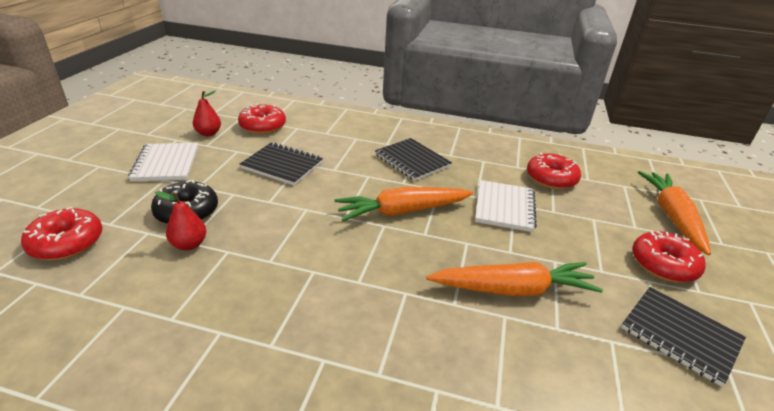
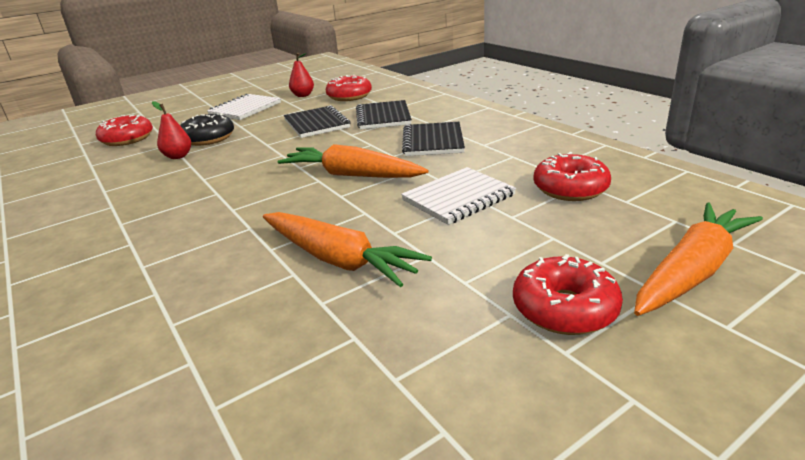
camera: 45 degrees right, 5 degrees down
black notebook [621,287,746,387] -> black notebook moved to [356,100,412,130]

